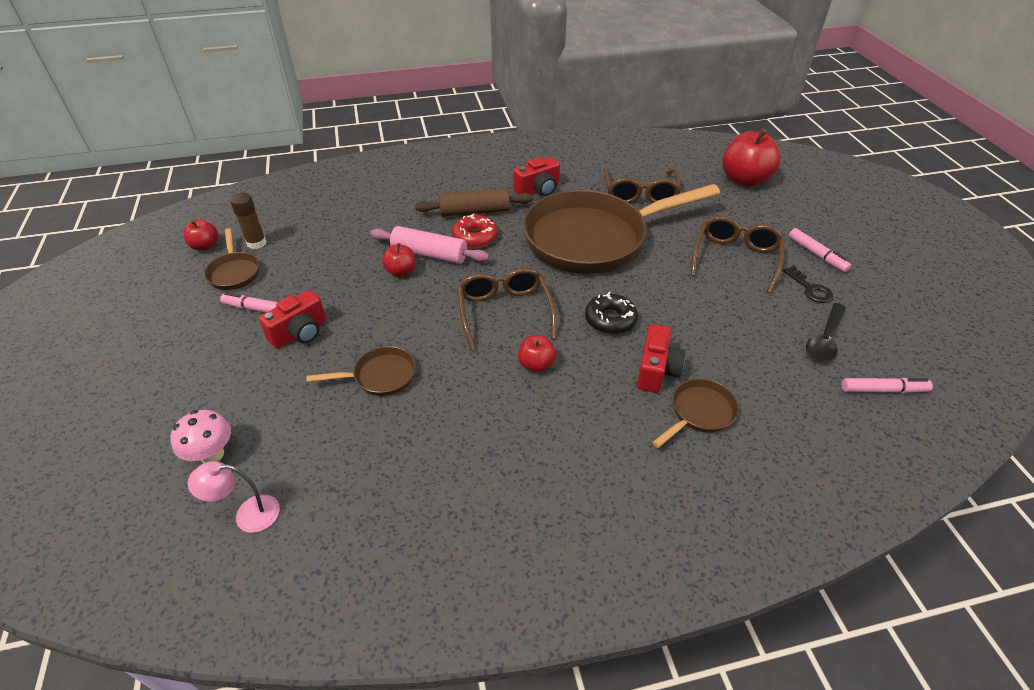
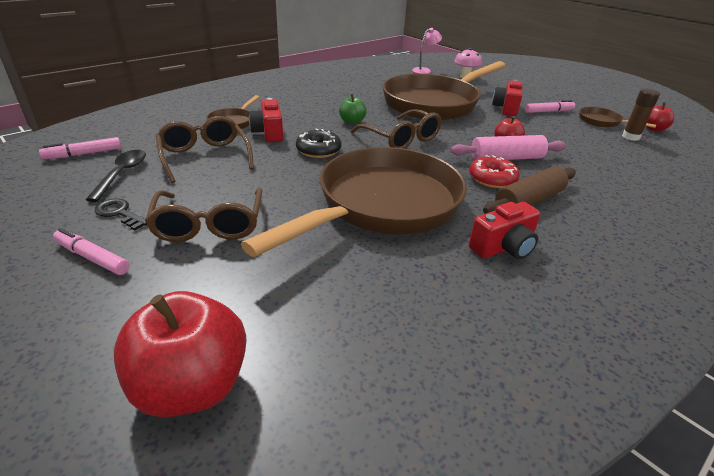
camera: 150 degrees right, 10 degrees down
brown pan [306,346,416,396] -> brown pan [382,61,506,120], size x2.44
red camera [514,157,560,196] -> red camera turned 150 degrees counterclockwise [469,202,540,259]
red apple [518,335,556,372] -> green apple [339,94,367,124]
brown glasses [604,167,681,203] -> brown glasses moved to [156,116,254,183]

